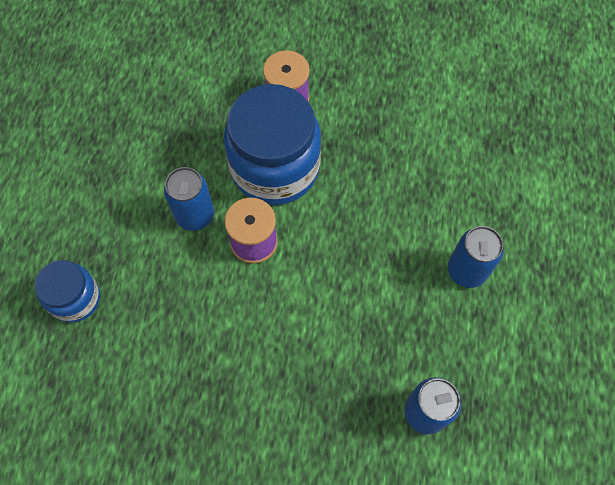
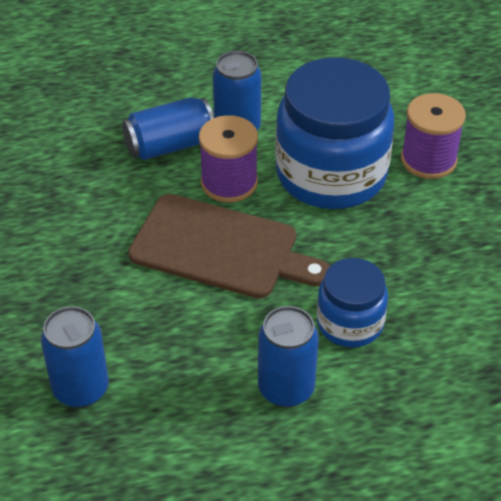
camera: 70 degrees right, 20 degrees down
blue jar [35,260,100,323] -> blue jar moved to [317,258,388,347]
none -> blue can [122,97,214,160]
none -> brown cutting board [128,194,330,299]

